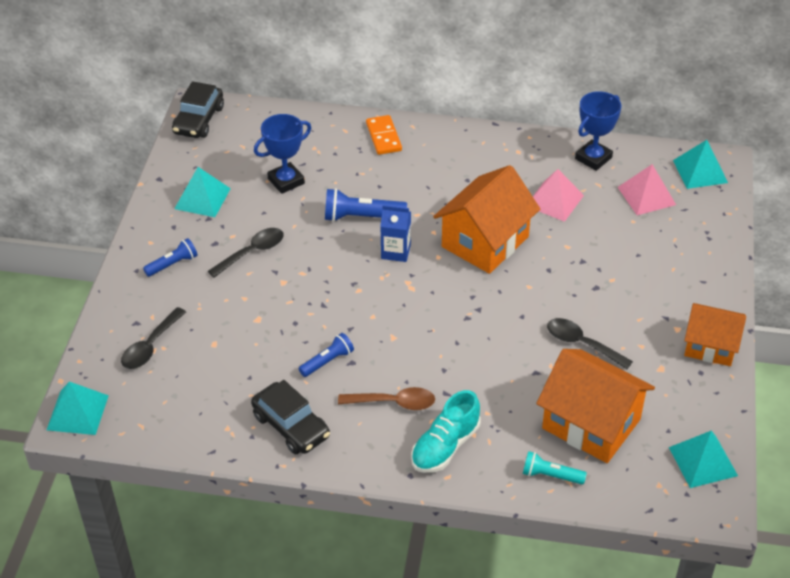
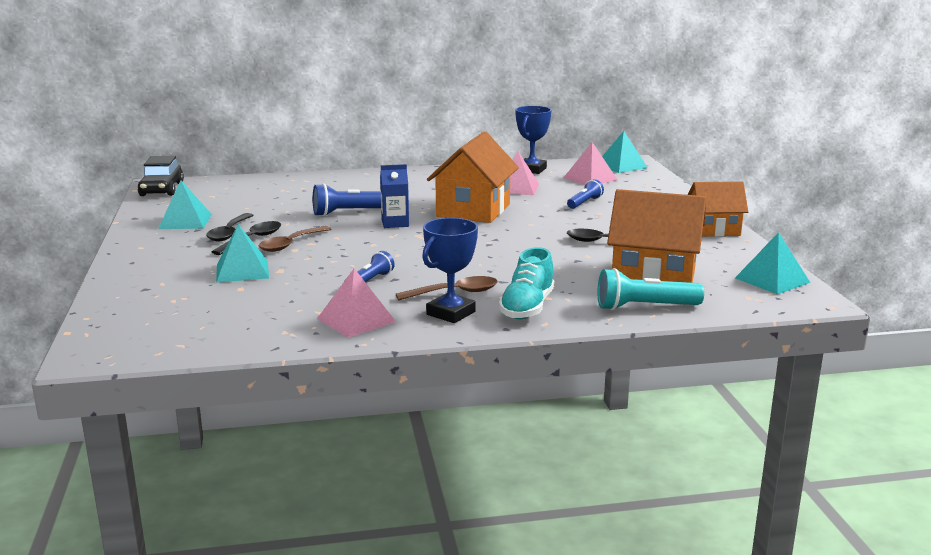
camera: 20 degrees left, 25 degrees down
turquoise pyramid [47,382,109,435] -> turquoise pyramid moved to [216,224,269,283]
black spoon [121,307,186,369] -> black spoon moved to [206,213,254,241]
blue flashlight [143,238,198,277] -> blue flashlight moved to [567,179,604,209]
black car [251,380,330,455] -> pink pyramid [317,269,396,338]
blue trophy [254,114,311,194] -> blue trophy moved to [422,218,478,323]
orange domino [366,115,402,155] -> none
turquoise flashlight [523,451,587,484] -> turquoise flashlight [598,268,704,311], size x1.56
none -> brown spoon [258,226,331,252]

